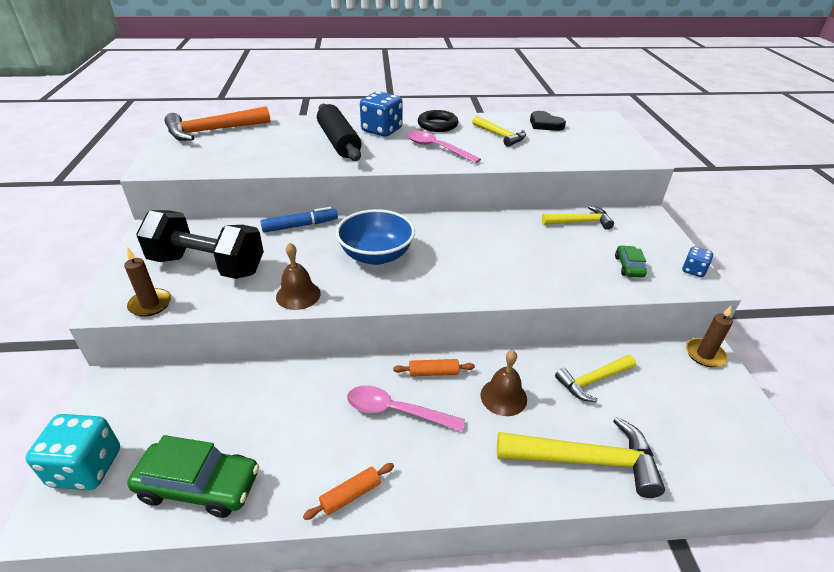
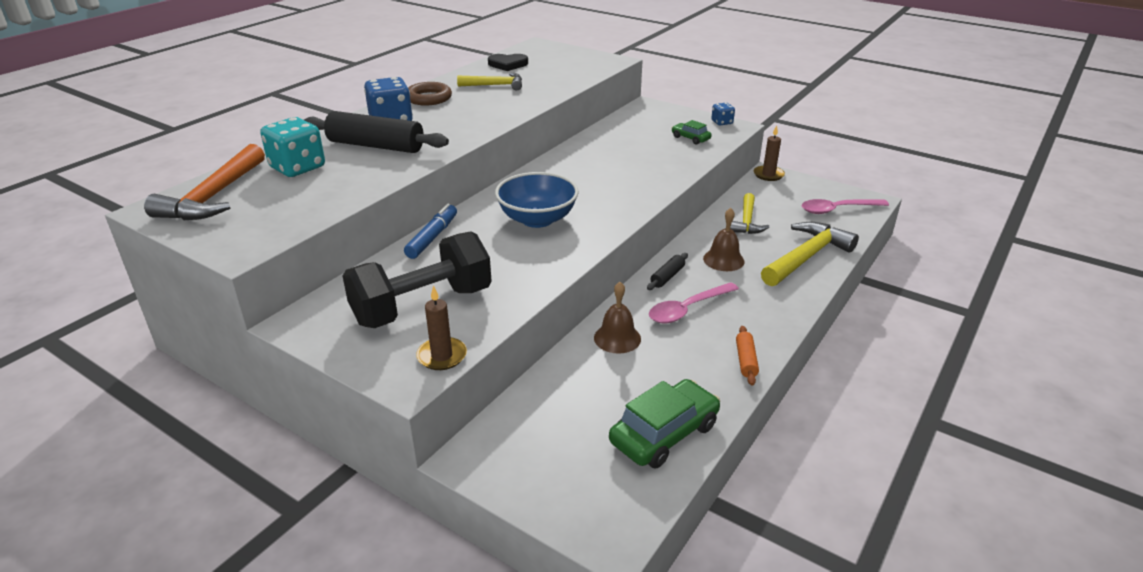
camera: 50 degrees left, 5 degrees down
turquoise dice [25,414,120,490] -> turquoise dice moved to [260,117,325,177]
brown bell [276,243,321,310] -> brown bell moved to [594,282,641,354]
orange rolling pin [393,359,475,377] -> black rolling pin [647,253,688,290]
pink spoon [407,131,481,164] -> pink spoon moved to [801,199,889,214]
black ring [418,110,458,132] -> brown ring [408,82,452,106]
yellow hammer [542,206,614,230] -> none

